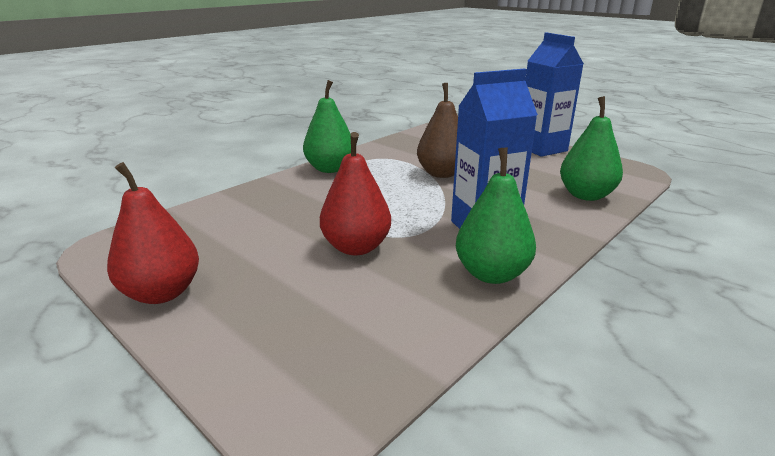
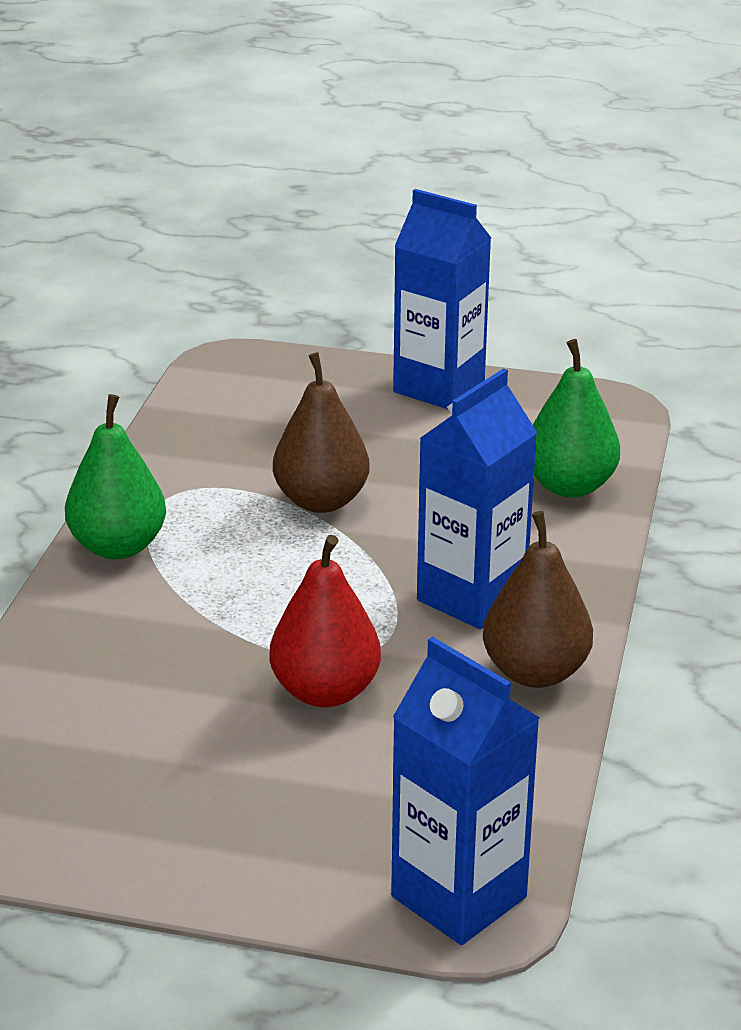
camera: 30 degrees left, 5 degrees up
red pear [107,162,199,304] -> none
green pear [456,148,536,284] -> brown pear [483,511,593,688]
none -> blue carton [391,637,540,945]

